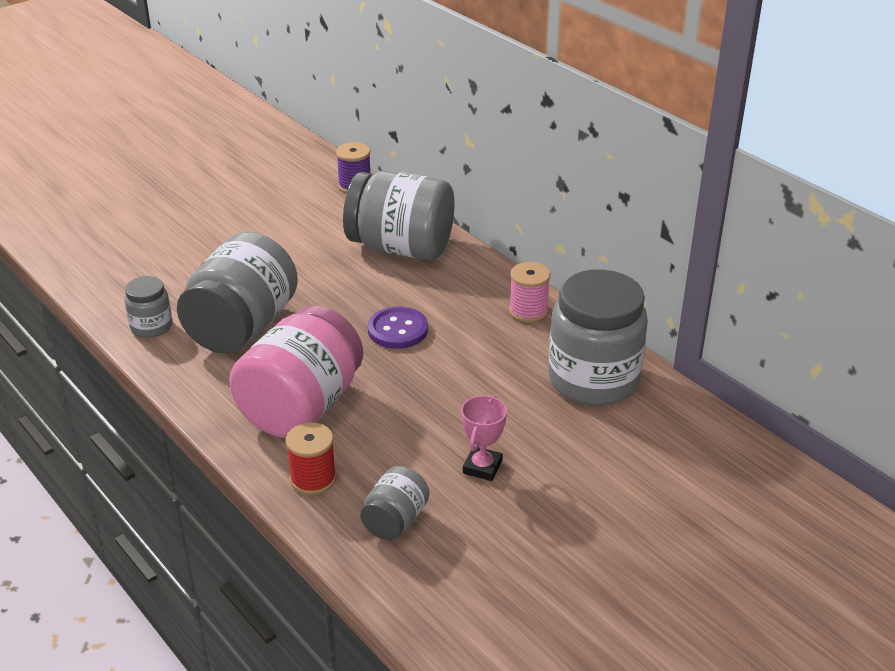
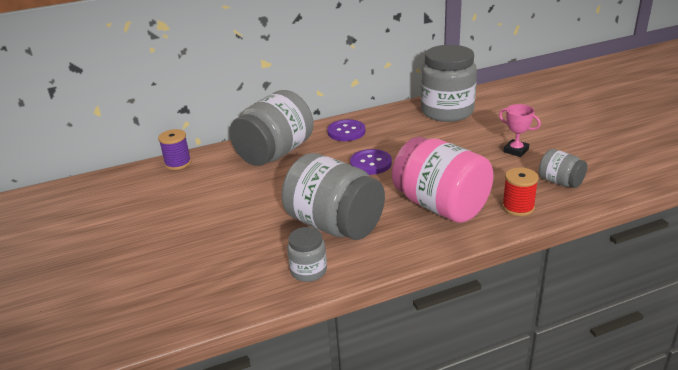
camera: 70 degrees left, 5 degrees down
pink spool [509,262,551,323] -> none
none -> purple button [327,119,365,141]

